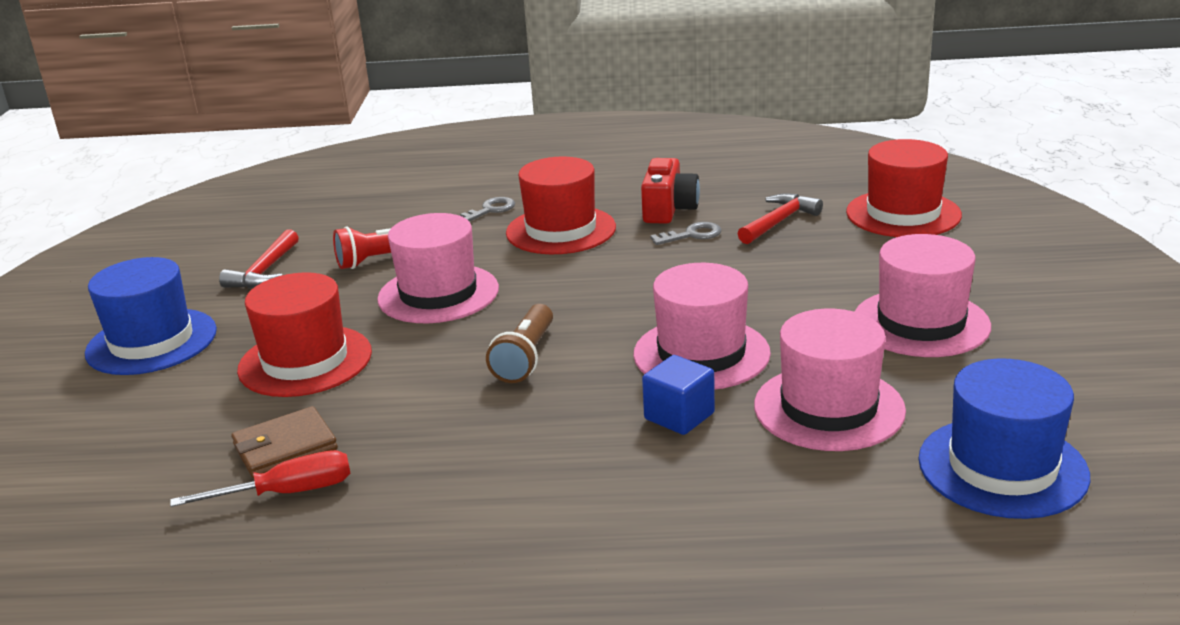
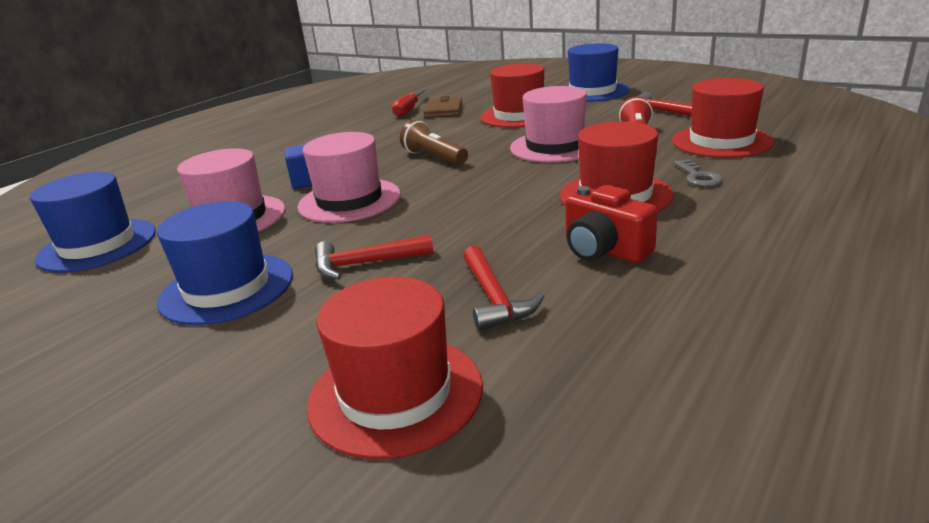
camera: 125 degrees right, 0 degrees up
grey key [650,222,721,245] -> none
pink hat [855,234,991,357] -> blue hat [157,201,293,325]
none -> red hammer [315,234,434,279]
none -> red hat [672,78,774,158]

